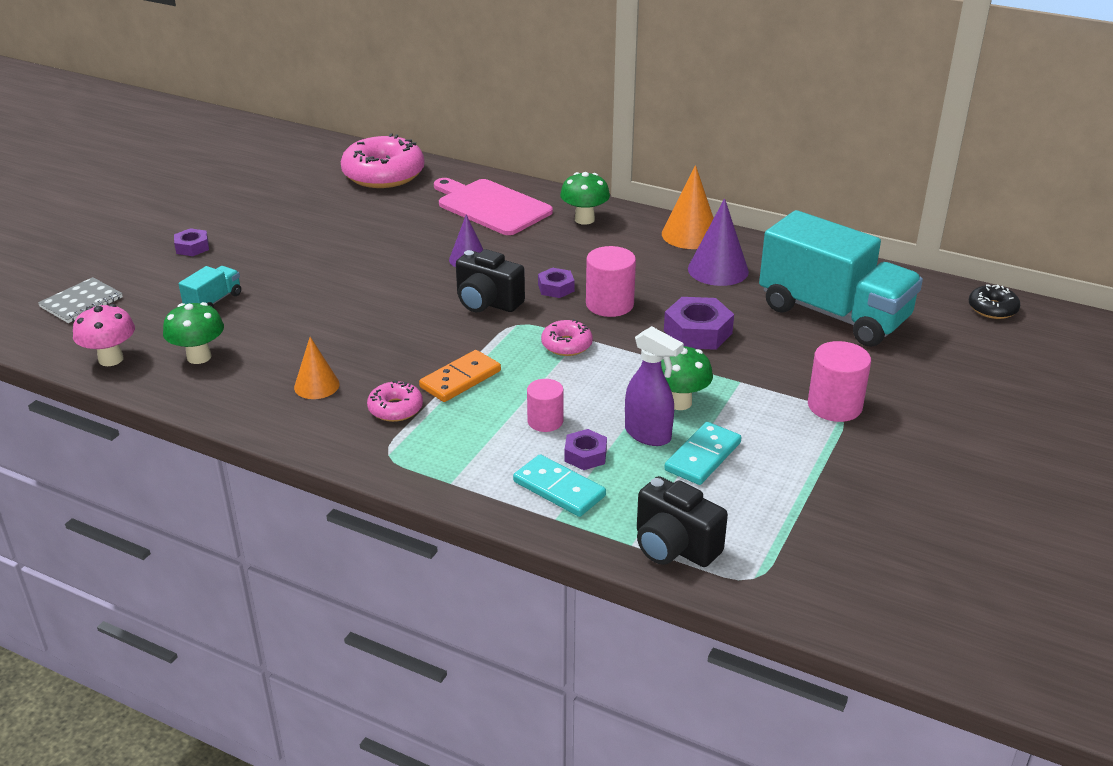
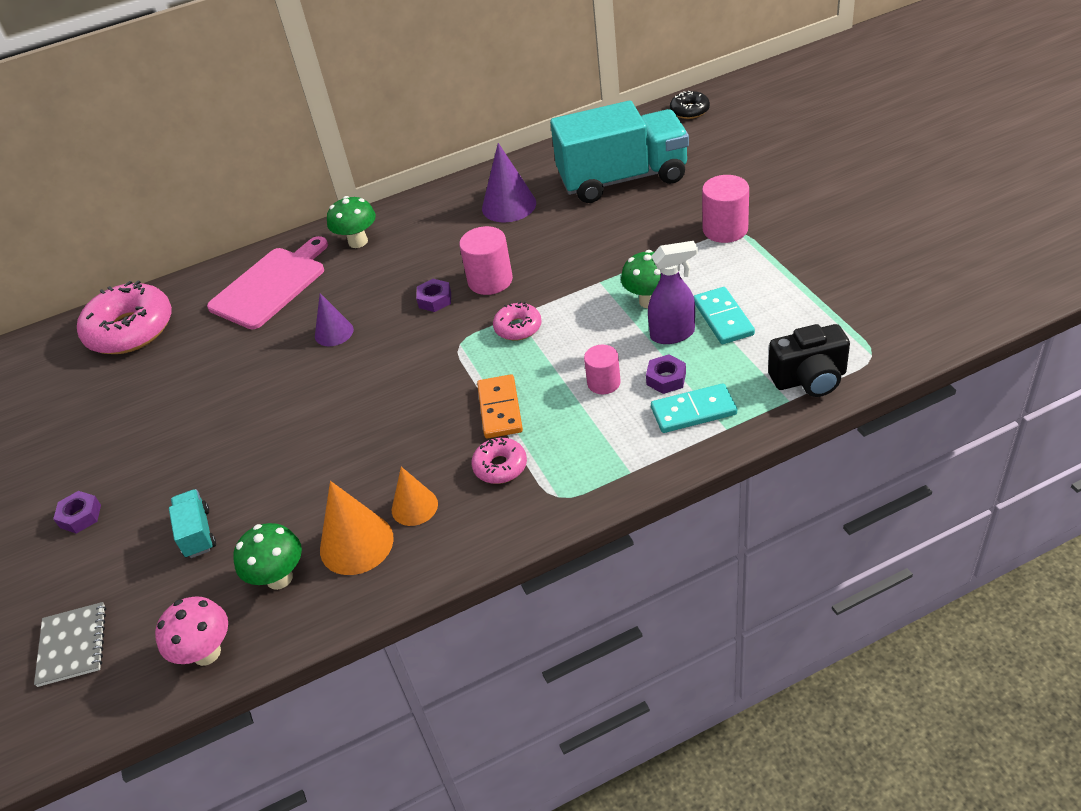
camera: 45 degrees left, 10 degrees up
pink cutting board [434,178,553,235] -> pink cutting board turned 135 degrees clockwise [207,236,328,329]
black camera [456,249,525,312] -> none
orange cone [662,165,714,249] -> orange cone moved to [320,481,394,575]
purple nut [664,297,734,350] -> none

